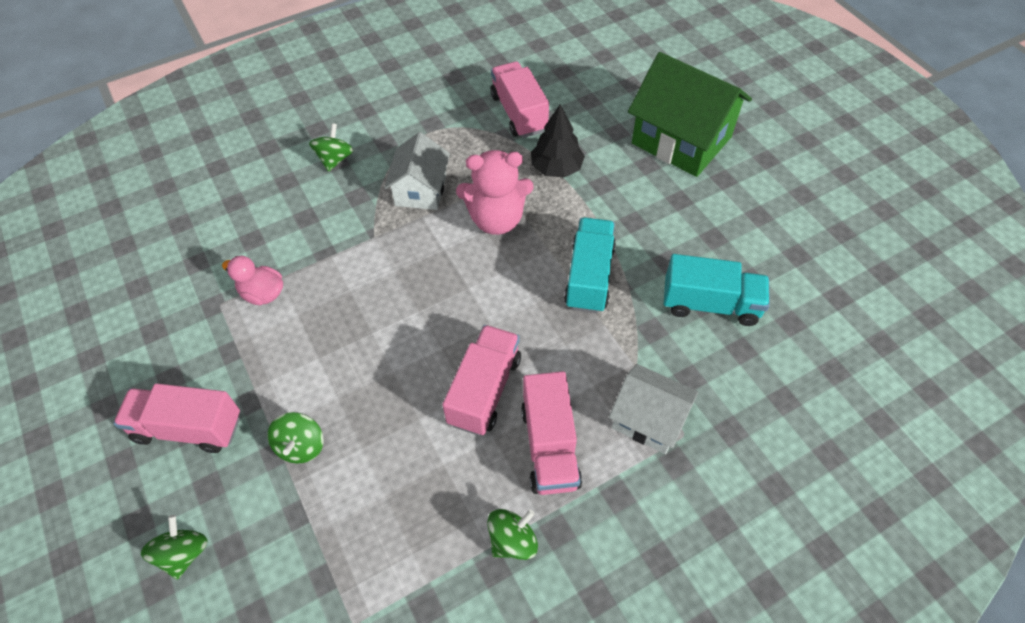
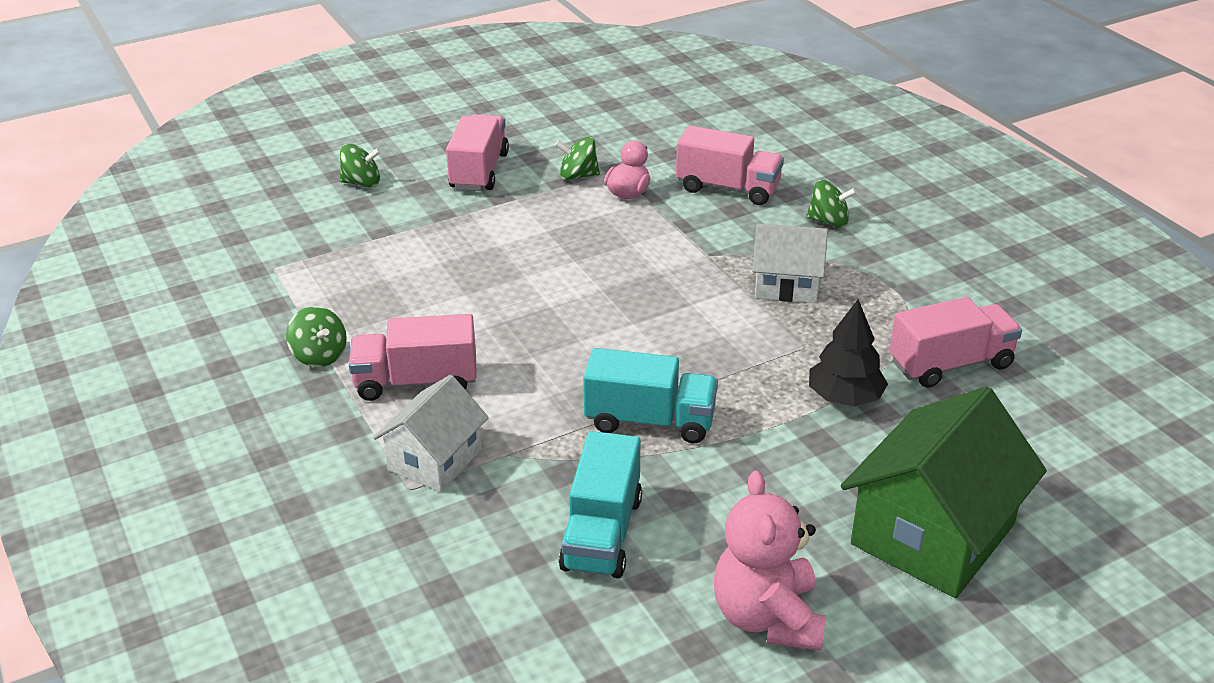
camera: 90 degrees right, 20 degrees down
green spinning top [268,412,324,464] -> green spinning top moved to [555,137,600,180]
pink truck [442,325,521,436] -> pink truck moved to [676,126,784,205]
pink teddy bear [456,150,534,235] -> pink teddy bear moved to [714,470,825,651]

